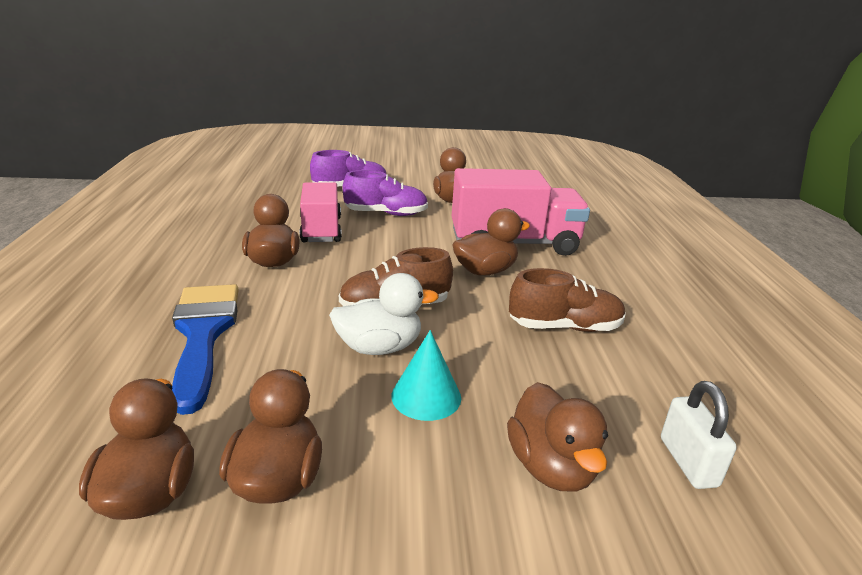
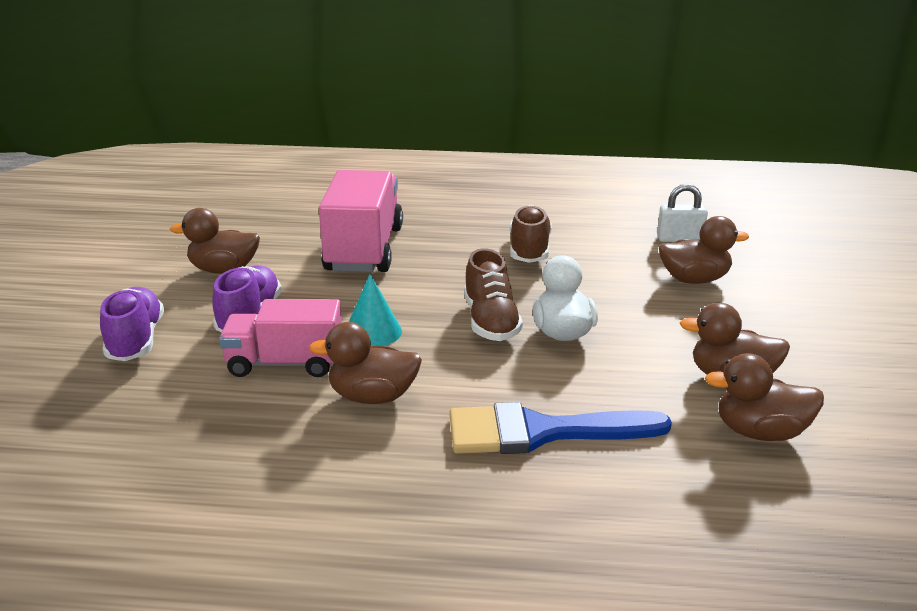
camera: 80 degrees left, 0 degrees up
turquoise cone [392,330,461,421] -> turquoise cone moved to [349,274,402,346]
brown duck [453,208,530,276] -> none

